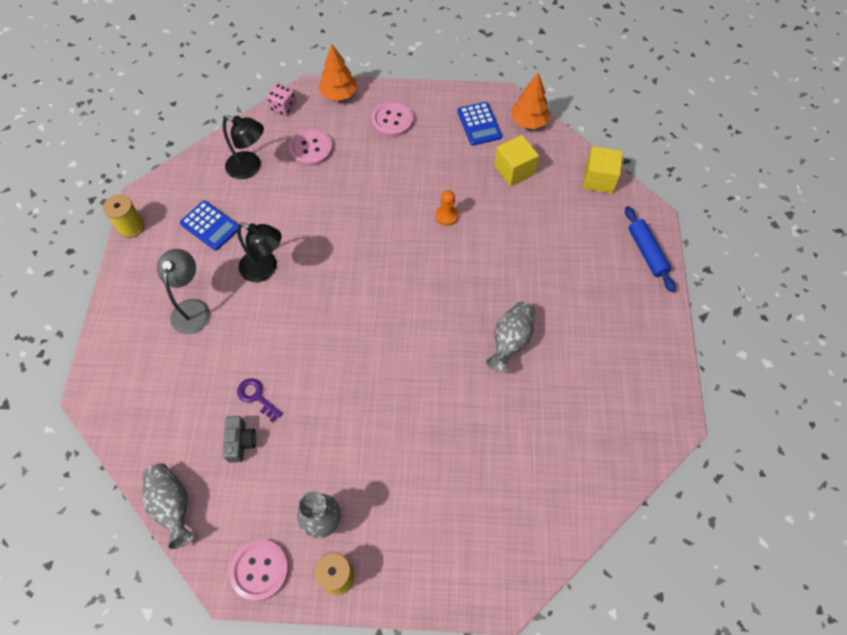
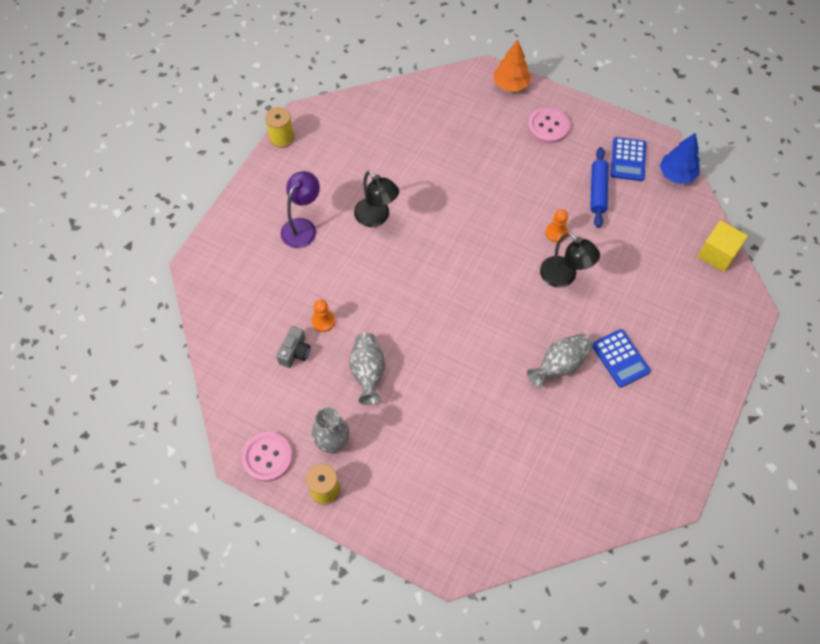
camera: 25 degrees right, 0 degrees up
grey vase [143,463,195,549] -> grey vase moved to [349,333,385,405]
grey lamp [157,249,210,334] -> purple lamp [281,171,320,248]
blue calculator [180,201,239,250] -> blue calculator moved to [593,329,651,388]
black lamp [223,115,264,179] -> black lamp moved to [540,233,600,288]
purple key [237,378,283,423] -> orange pawn [312,300,335,332]
pink dice [266,83,297,116] -> none
pink button [289,129,333,166] -> none
yellow cube [494,135,539,186] -> none
orange tree [511,72,550,129] -> blue tree [660,133,700,184]
blue rolling pin [625,206,676,292] -> blue rolling pin moved to [590,147,608,228]

